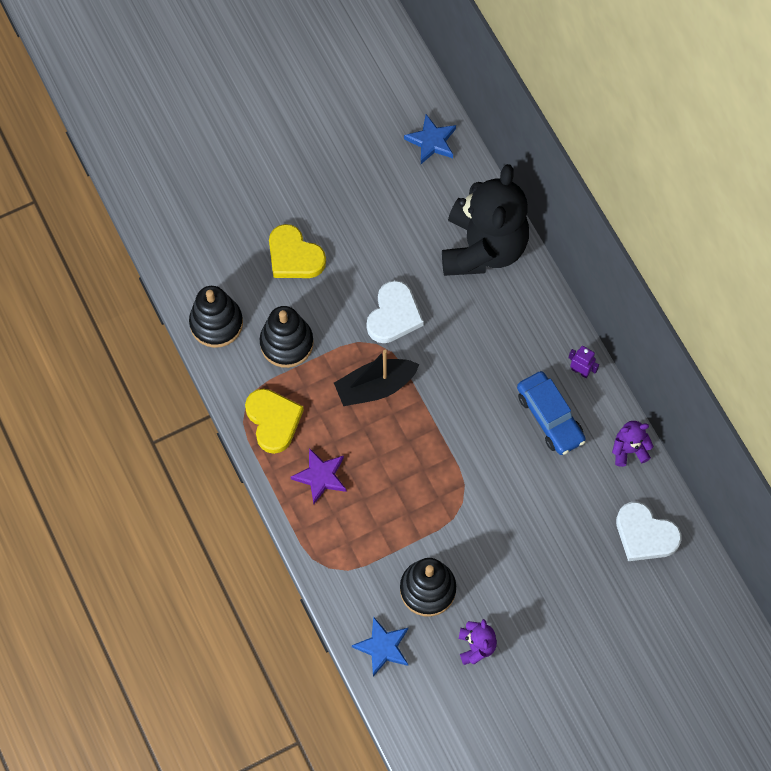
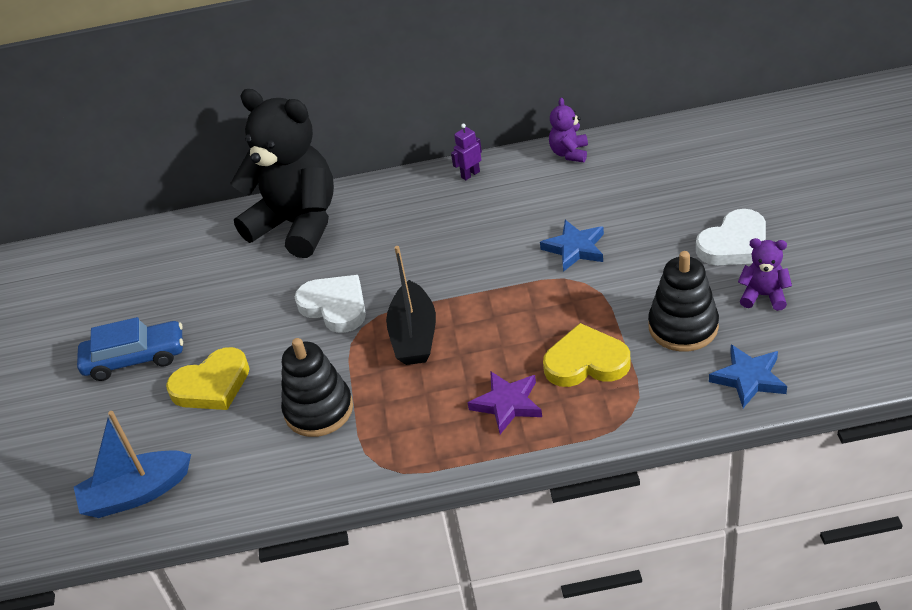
camera: 65 degrees left, 25 degrees down
black stacking toy [189,286,243,348] -> none
yellow heart [245,388,304,454] -> yellow heart moved to [543,323,631,387]
blue star [404,114,456,164] -> blue star moved to [540,220,604,272]
blue car [517,371,586,455] -> blue car moved to [77,317,183,381]
white heart [616,502,682,561] -> white heart moved to [696,209,766,265]
none -> blue boat [74,411,191,518]

